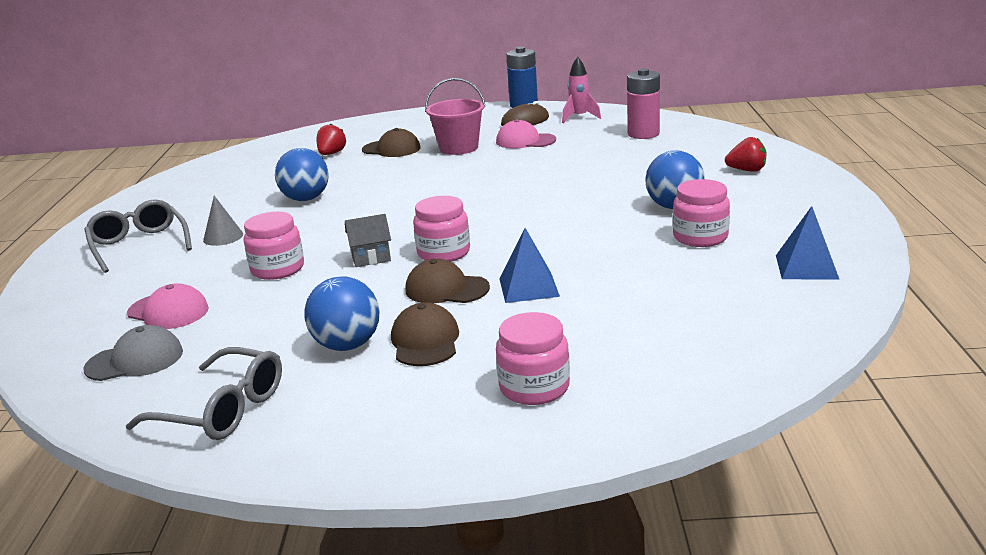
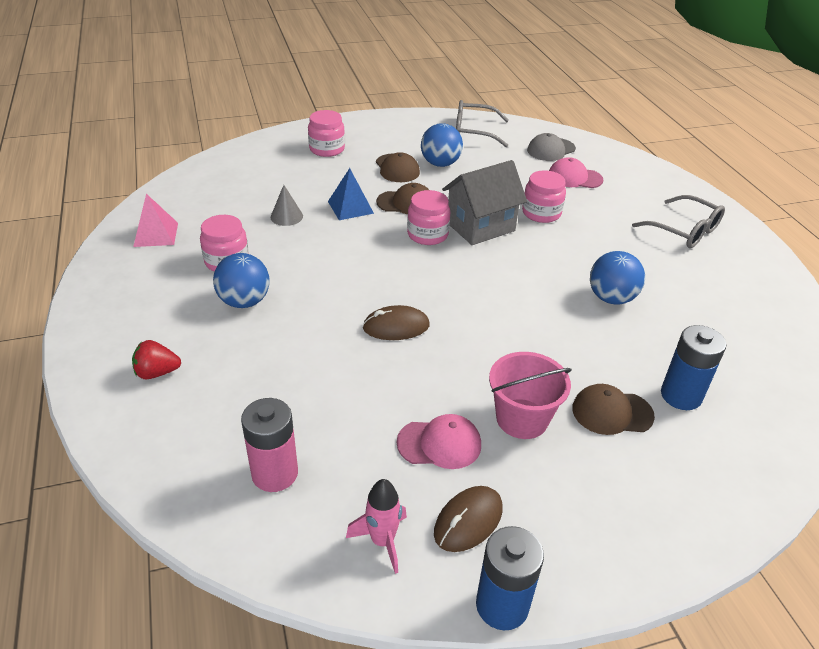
camera: 160 degrees right, 15 degrees up
grey cone [203,196,243,246] -> grey cone moved to [271,185,303,226]
red strawberry [317,123,346,155] -> blue battery [661,325,726,410]
grey house [345,214,391,267] -> grey house [442,160,527,245], size x1.96
blue pyramid [776,206,840,280] -> pink pyramid [133,194,178,247]
none -> brown mouse [362,305,430,340]

